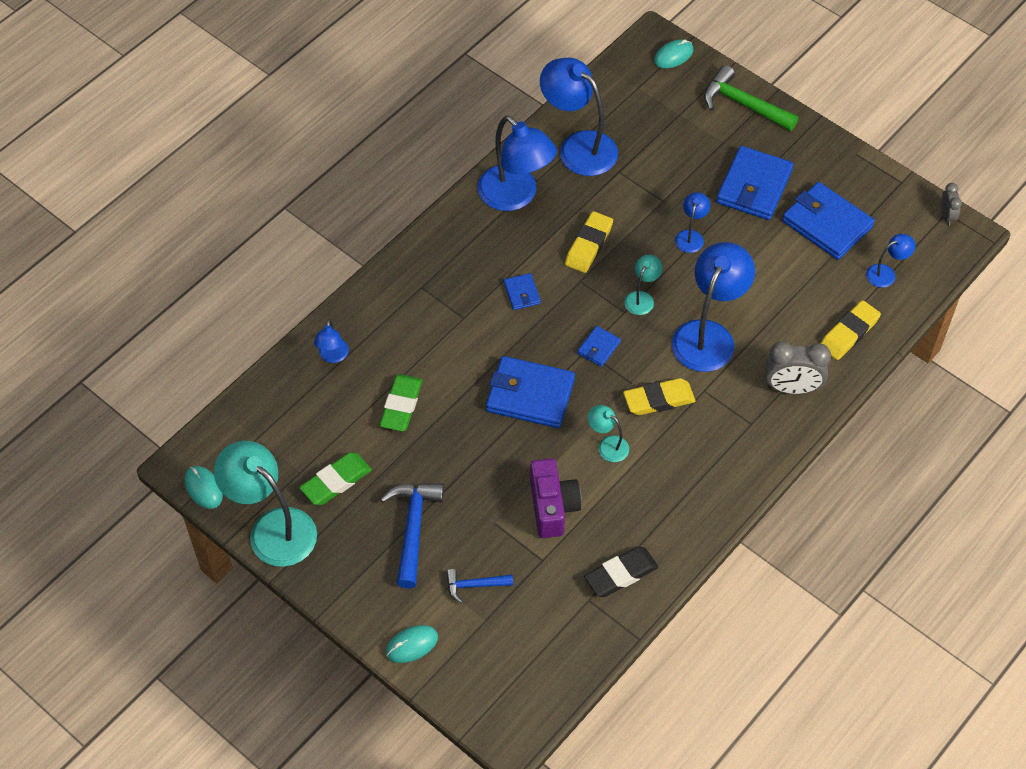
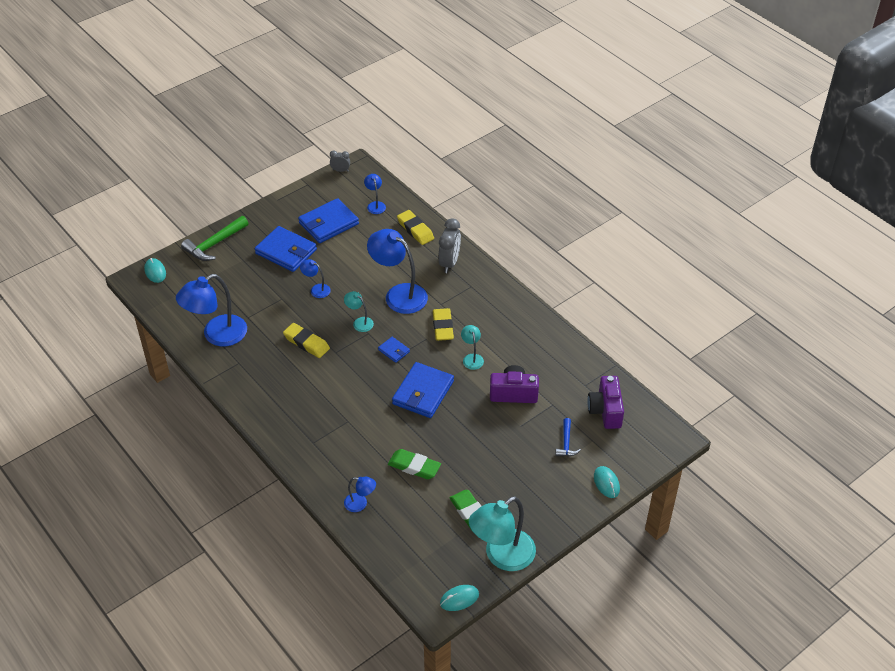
camera: 80 degrees left, 10 degrees down
blue hammer [380,483,444,589] -> none
blue lamp [477,115,557,211] -> none
blue wallet [504,273,541,310] -> none
black eraser [584,546,658,597] -> none
turquoise lamp [588,405,629,462] -> turquoise lamp turned 120 degrees clockwise [461,325,484,370]
none -> purple camera [587,376,624,429]

